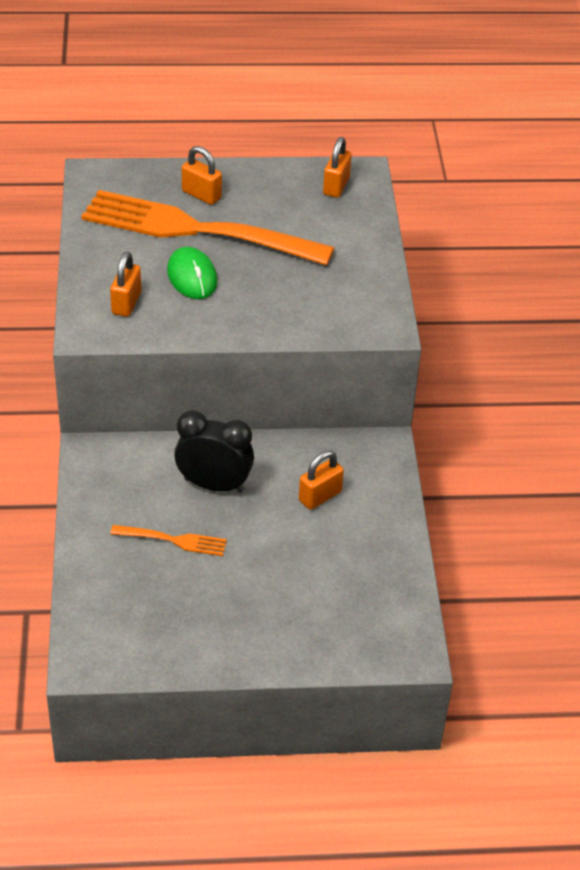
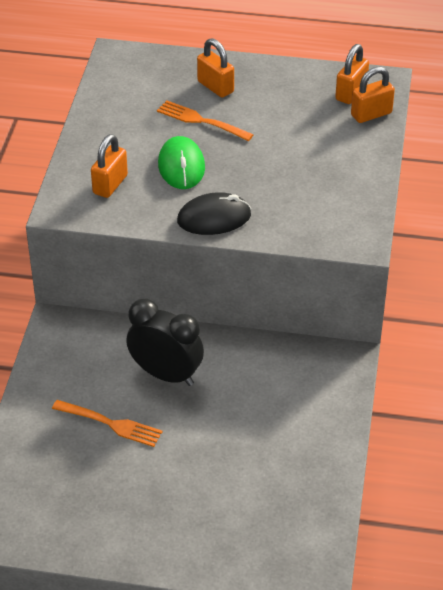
camera: 15 degrees right, 0 degrees up
orange fork [81,190,334,266] -> orange fork [157,100,254,141], size x0.41
orange padlock [299,450,344,510] -> orange padlock moved to [351,66,395,123]
none -> black mouse [177,192,251,235]

